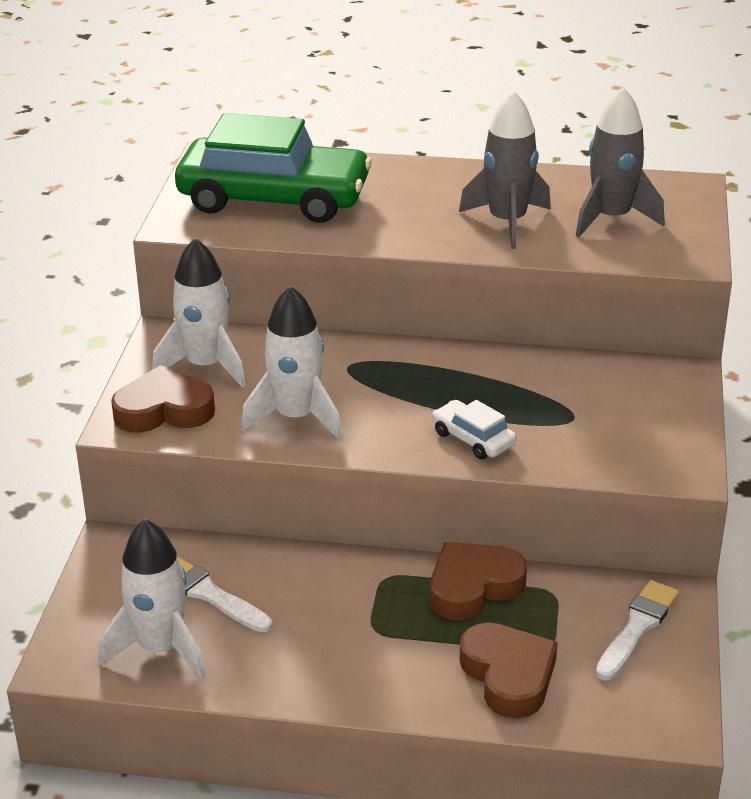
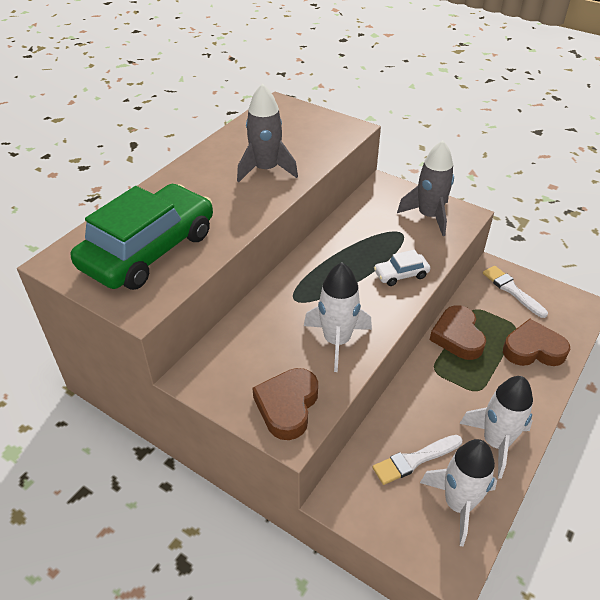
camera: 65 degrees left, 10 degrees up
white rocket [152,238,246,388] -> white rocket moved to [459,376,533,479]
grey rocket [576,87,665,237] -> grey rocket moved to [397,140,454,236]

